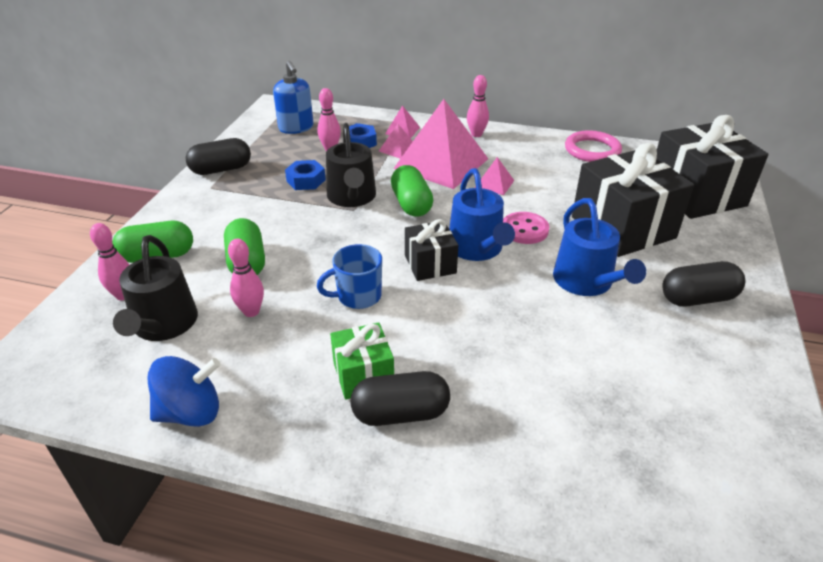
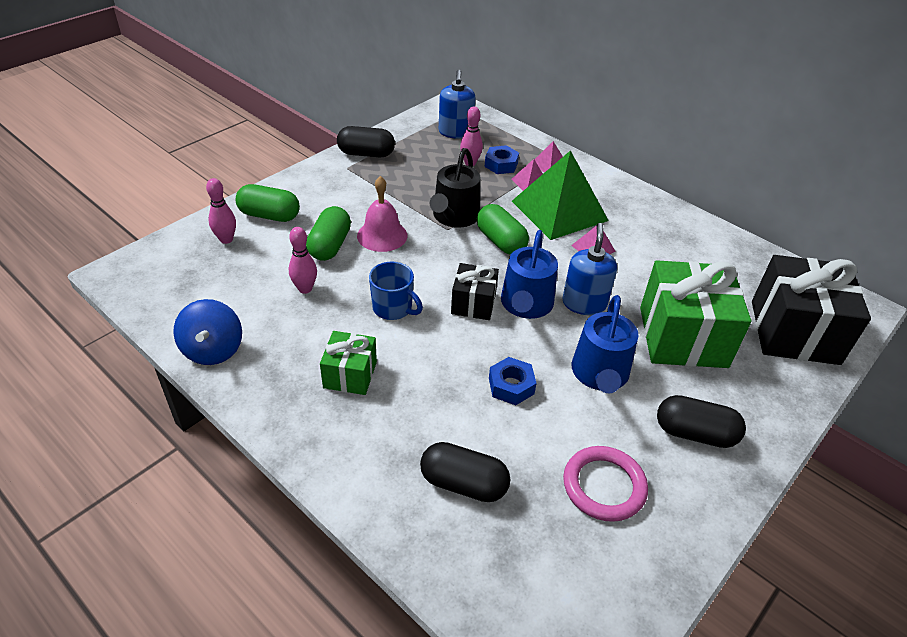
camera: 25 degrees right, 5 degrees up
black watering can [113,235,198,341] -> none
blue spinning top [147,356,221,427] -> blue spinning top turned 75 degrees clockwise [174,299,242,365]
blue nut [285,160,326,190] -> blue nut moved to [489,357,537,405]
blue mug [317,244,382,309] -> blue mug turned 150 degrees counterclockwise [369,262,423,320]
black capsule [350,371,450,426] -> black capsule moved to [420,442,510,502]
green capsule [391,165,433,217] -> green capsule turned 45 degrees counterclockwise [477,204,529,255]
pink pyramid [393,99,488,189] -> green pyramid [512,150,609,240]
pink bowling pin [467,75,489,137] -> none
pink button [503,212,549,244] -> blue soap dispenser [562,223,617,315]
pink ring [565,130,622,162] -> pink ring moved to [563,446,648,522]
black gift [572,143,694,257] -> green gift [640,260,752,368]
none -> pink bell [357,176,407,252]

